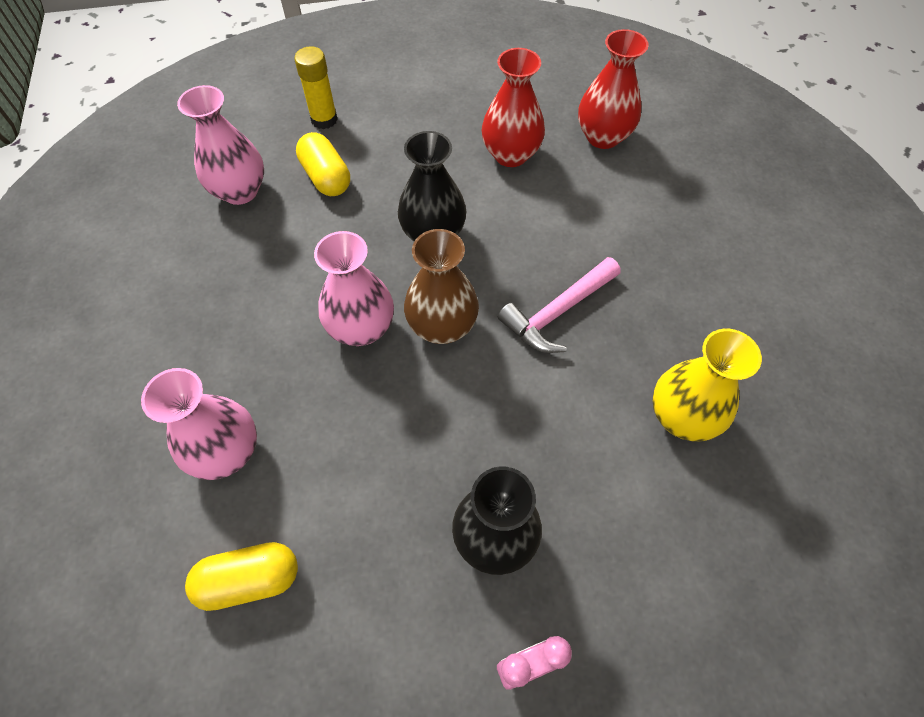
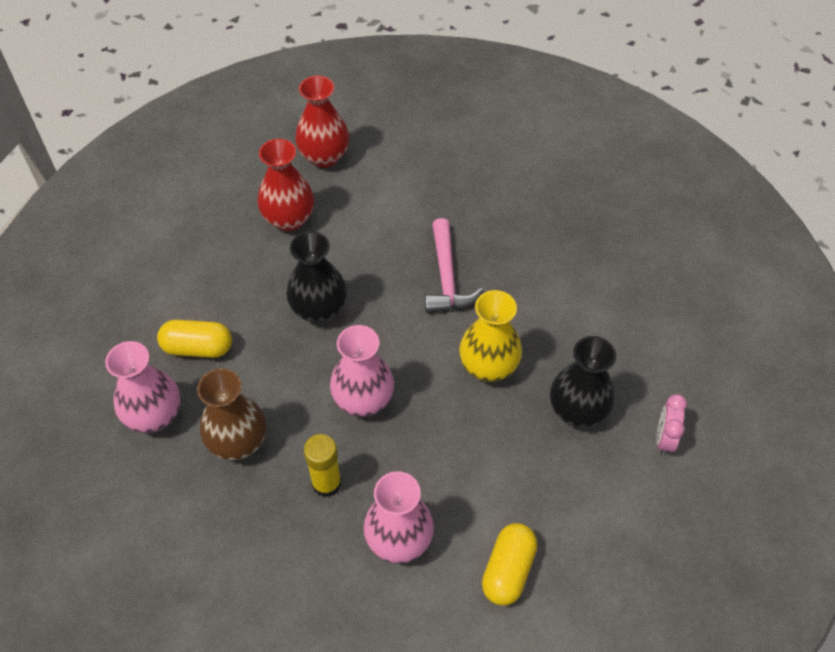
camera: 55 degrees left, 5 degrees down
yellow glue stick [294,46,338,129] -> yellow glue stick moved to [304,434,342,497]
brown vase [404,229,479,344] -> brown vase moved to [197,368,266,460]
yellow vase [652,329,762,442] -> yellow vase moved to [459,290,522,382]

